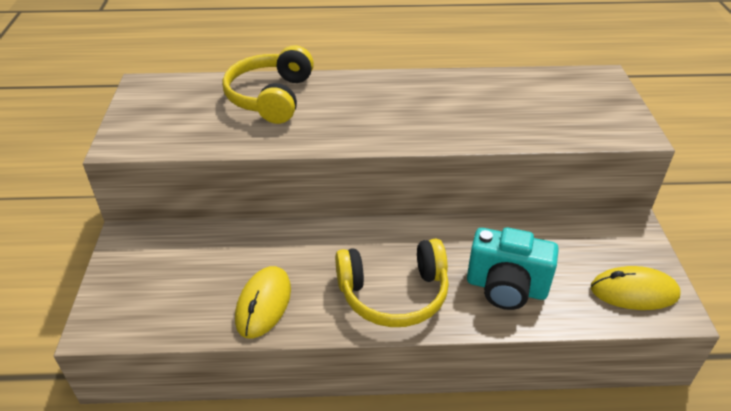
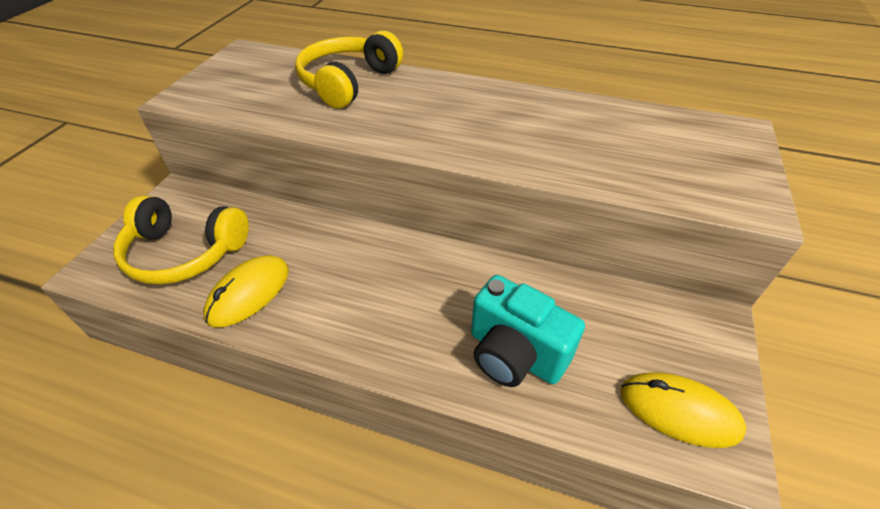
camera: 20 degrees right, 5 degrees up
yellow headphones [335,239,449,327] -> yellow headphones moved to [113,195,249,285]

